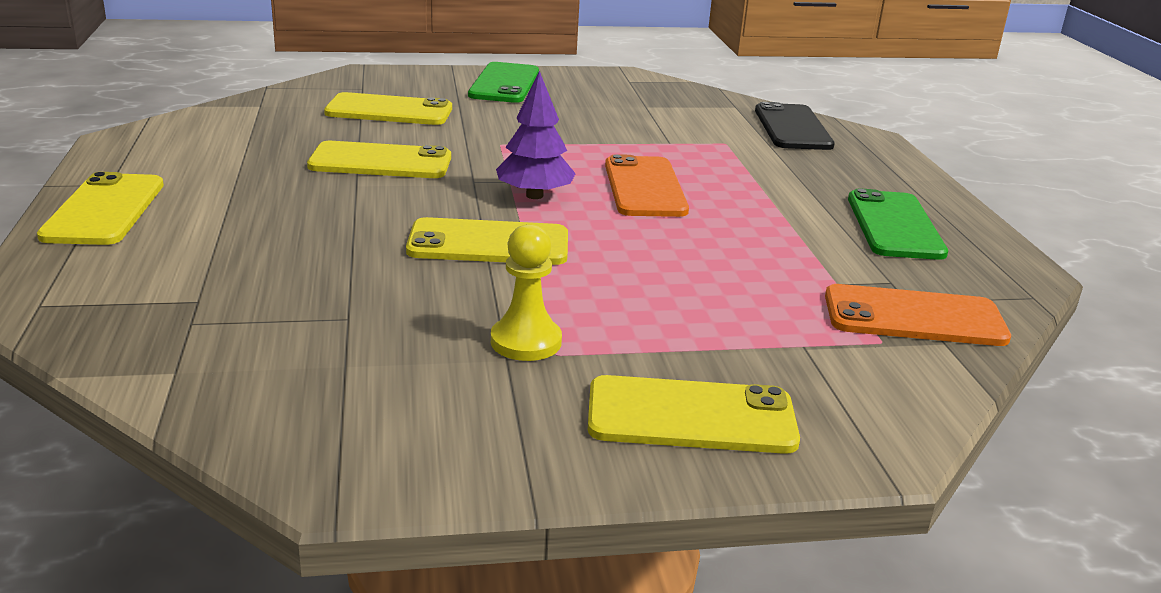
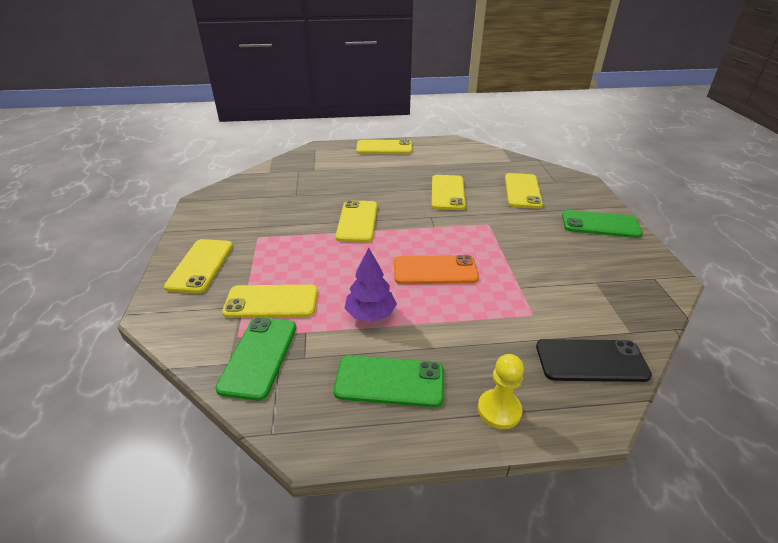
camera: 95 degrees right, 10 degrees up
yellow pawn [491,224,562,361] -> yellow pawn moved to [478,354,524,429]
purple tree [496,71,576,199] -> purple tree moved to [345,247,397,322]
orange phone [825,284,1011,346] -> green phone [215,317,296,401]
none -> yellow phone [222,285,318,318]

